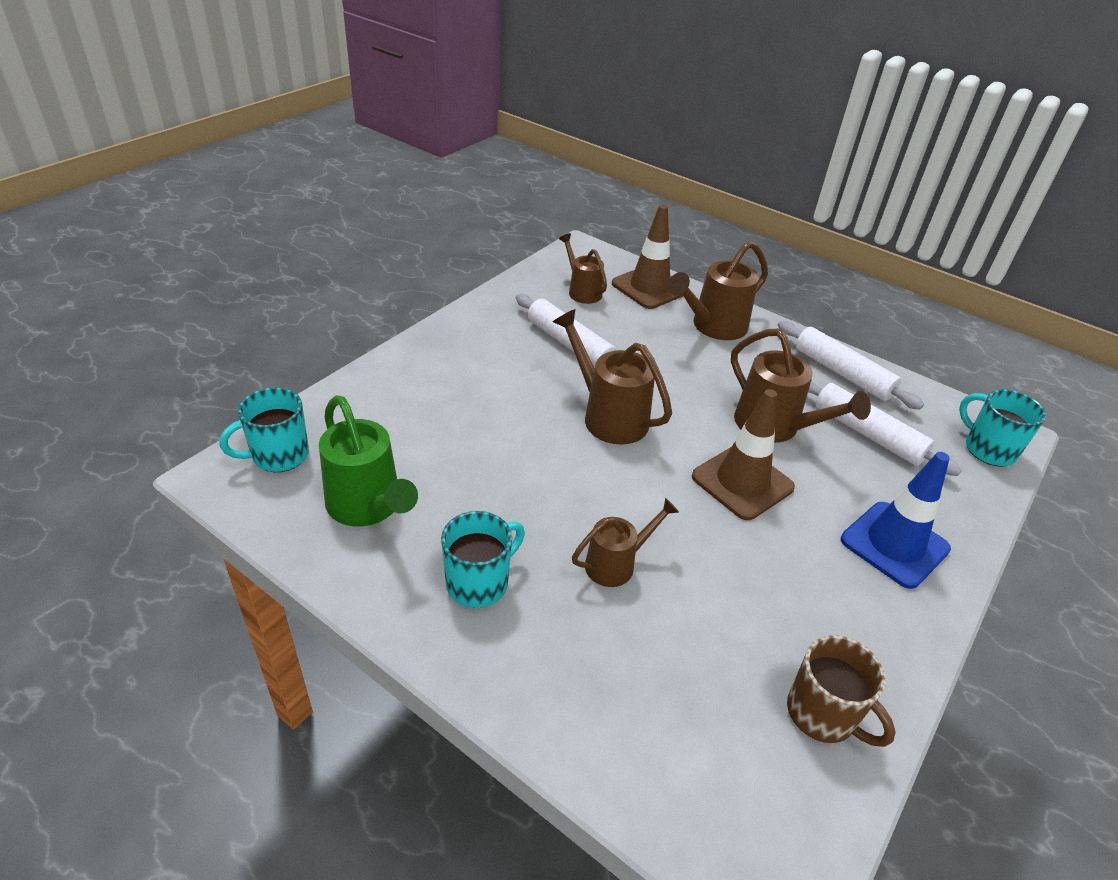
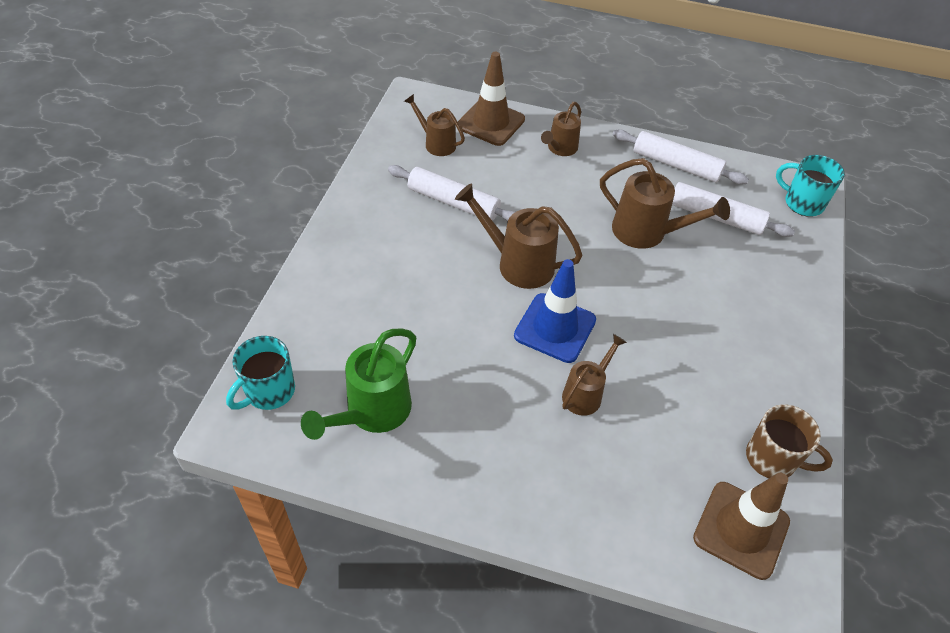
camera: 20 degrees left, 10 degrees up
green watering can [319,395,418,527] -> green watering can turned 90 degrees clockwise [301,328,416,440]
turquoise mug [441,511,525,608] -> none
brown watering can [668,241,768,340] -> brown watering can [541,102,581,156], size x0.63
brown traffic cone [692,389,795,520] -> brown traffic cone moved to [693,473,790,580]
blue traffic cone [841,452,951,589] -> blue traffic cone moved to [514,259,596,363]

